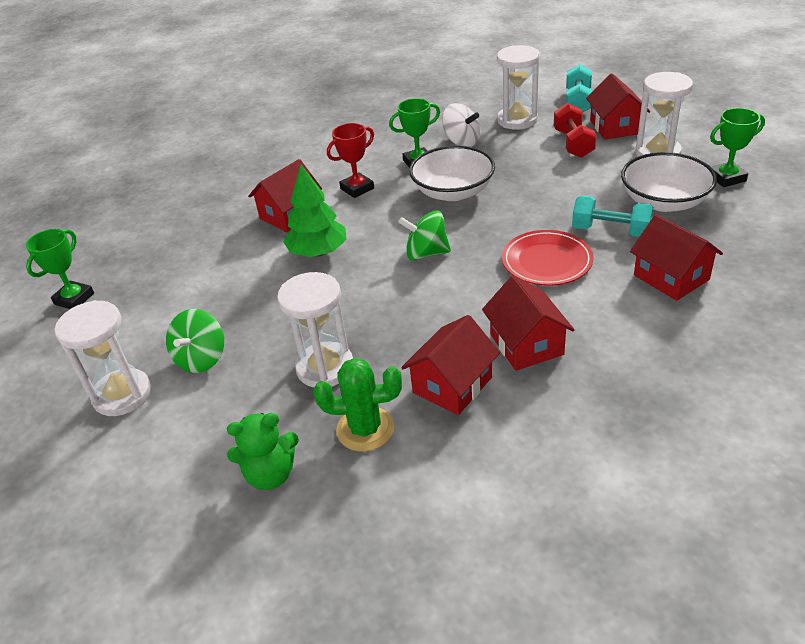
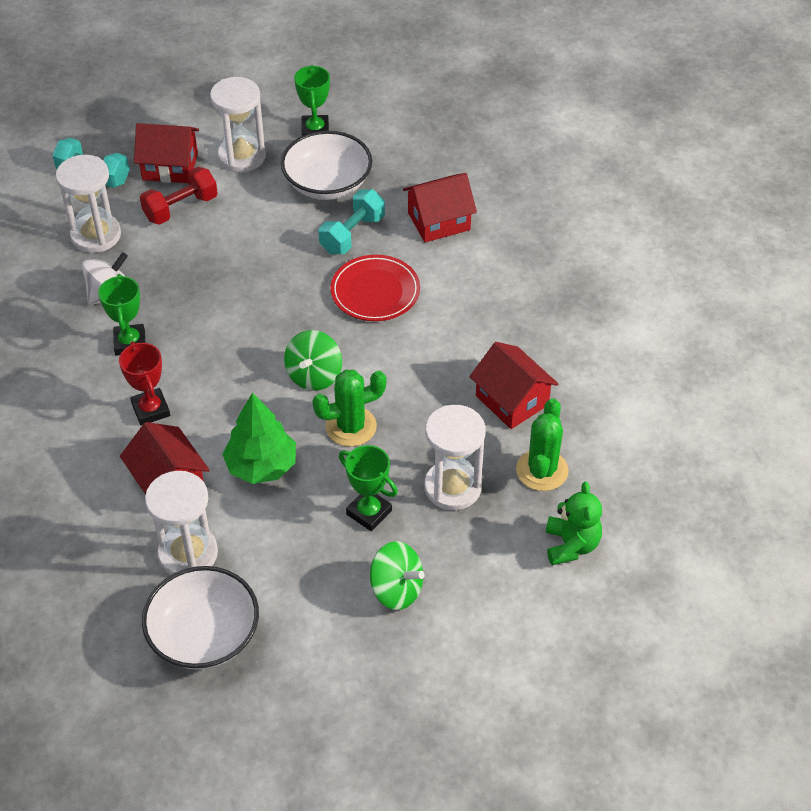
camera: 80 degrees left, 10 degrees up
green trophy [26,229,94,309] -> green trophy moved to [339,445,398,531]
white hourglass [55,300,151,416] -> white hourglass moved to [145,471,218,575]
white bowl [409,145,495,201] -> white bowl moved to [142,566,259,670]
red house [482,275,575,371] -> none
red dumbbell [554,103,597,158] -> red dumbbell turned 45 degrees counterclockwise [140,167,218,225]
none -> green cactus [312,369,387,447]

